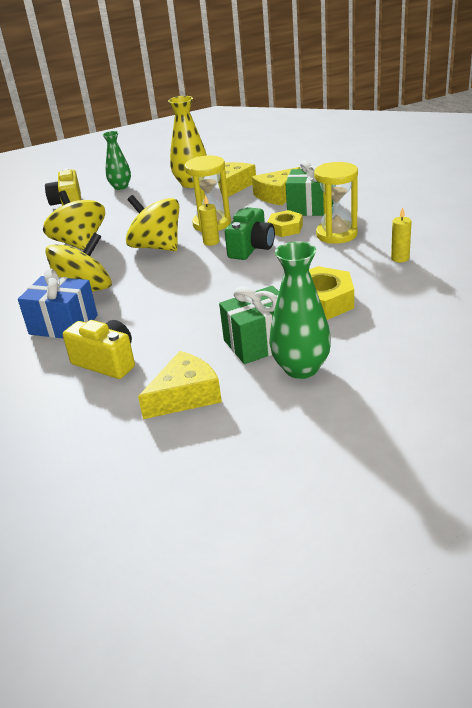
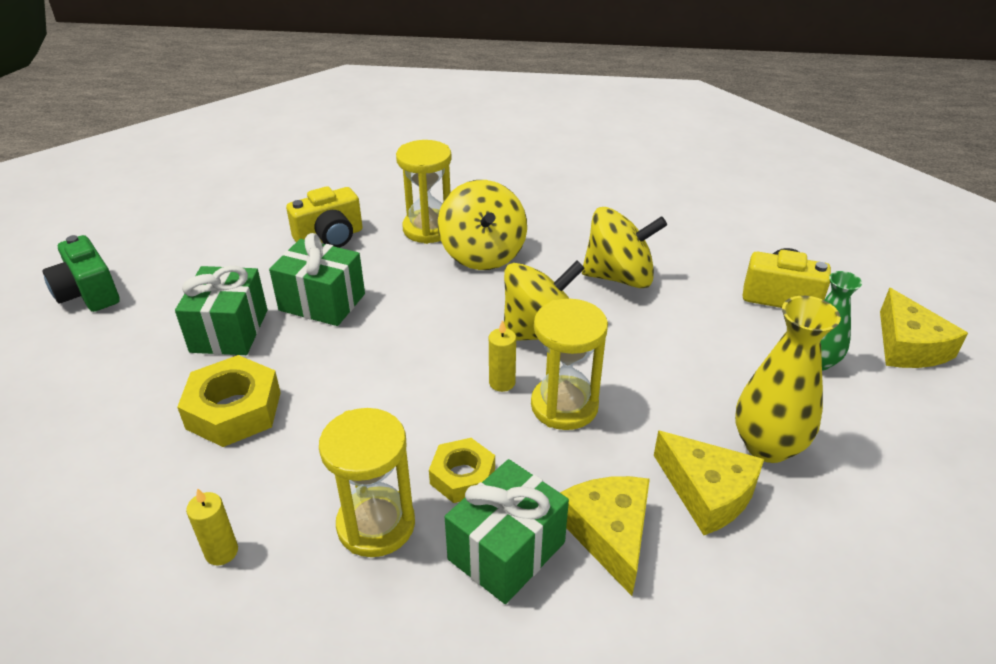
camera: 115 degrees right, 5 degrees up
blue gift [18,269,98,338] -> yellow hourglass [396,140,452,244]
yellow cheese [138,351,222,419] -> yellow cheese moved to [880,288,968,368]
green camera [225,207,275,260] -> green camera moved to [42,235,120,312]
green vase [269,241,331,379] -> none
none -> green gift [269,233,365,326]

